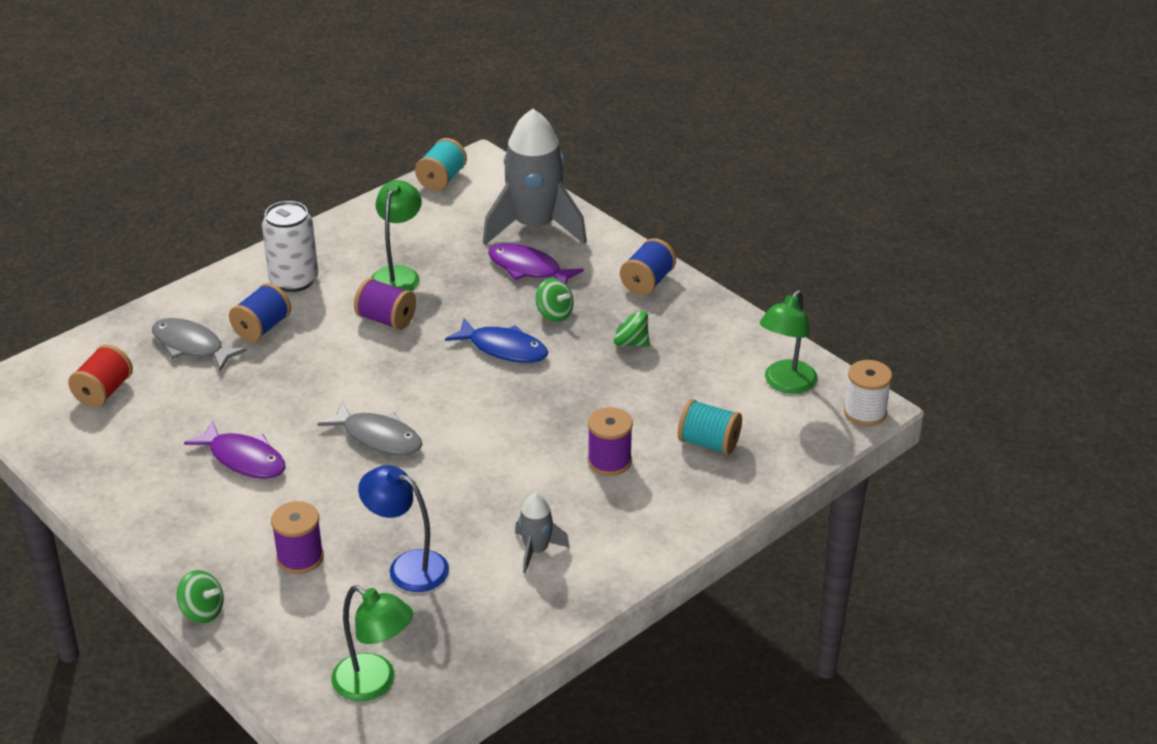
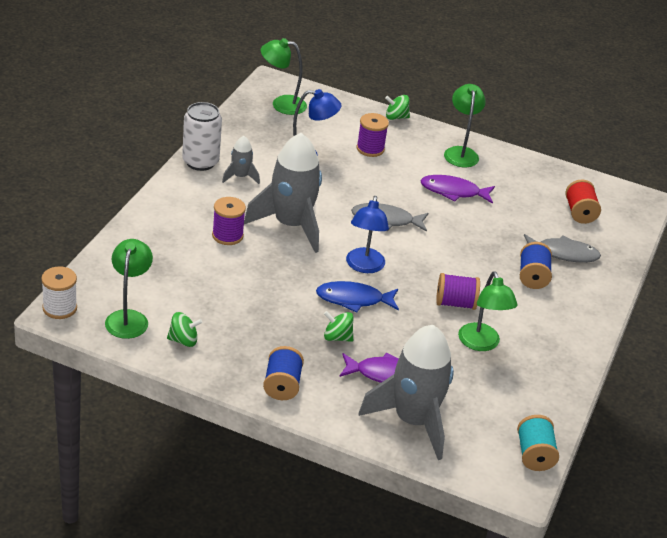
camera: 150 degrees right, 0 degrees up
white can [262,201,318,292] -> white can moved to [182,102,222,171]
green spinning top [612,309,650,347] -> green spinning top moved to [167,312,202,347]
turquoise spool [678,399,742,455] -> none
none -> grey rocket [244,133,322,253]
none -> blue lamp [346,196,389,273]
none -> green lamp [444,84,486,167]

